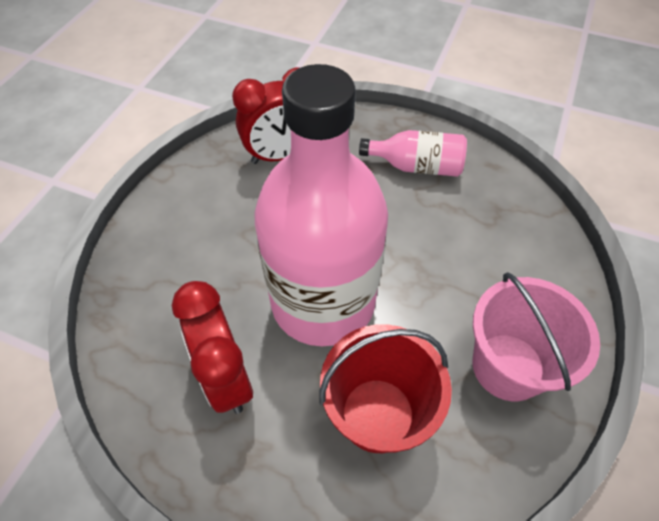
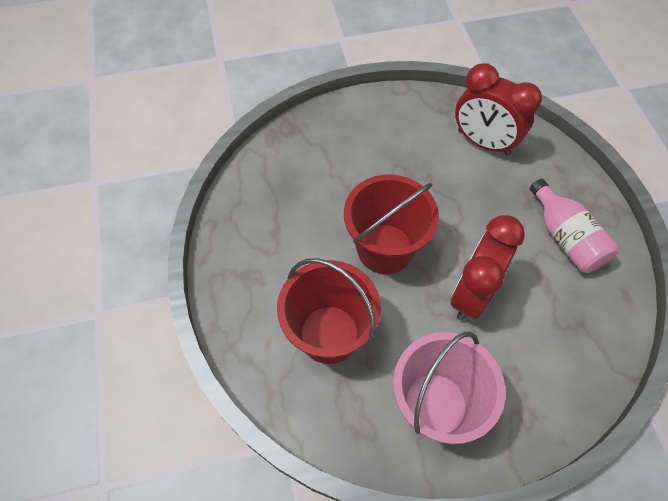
camera: 55 degrees right, 5 degrees up
red clock [172,281,253,414] -> red clock moved to [450,215,525,321]
pink bottle [254,64,388,346] -> red bucket [344,175,439,274]

